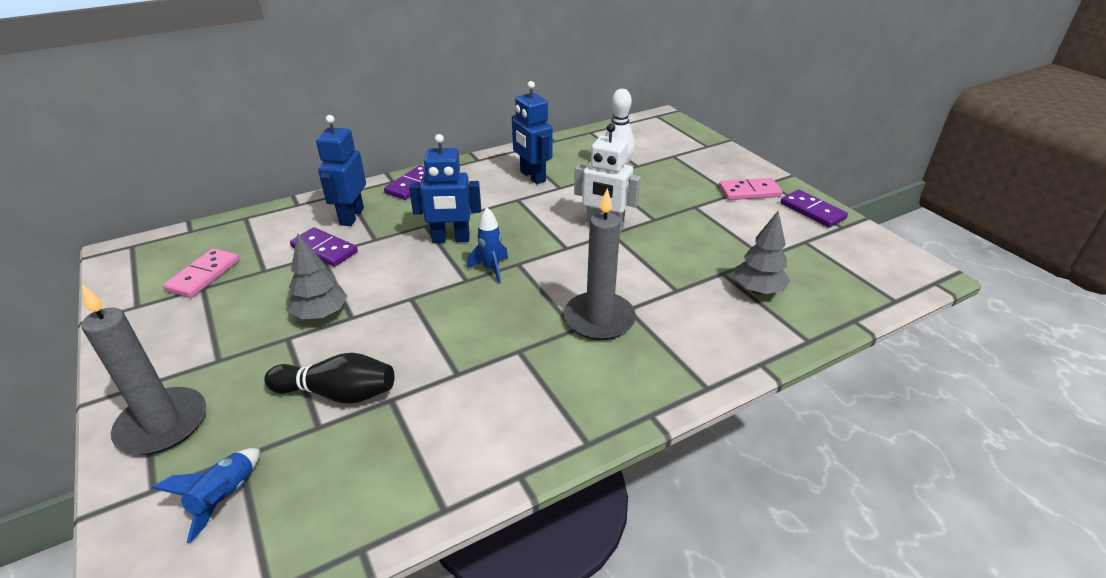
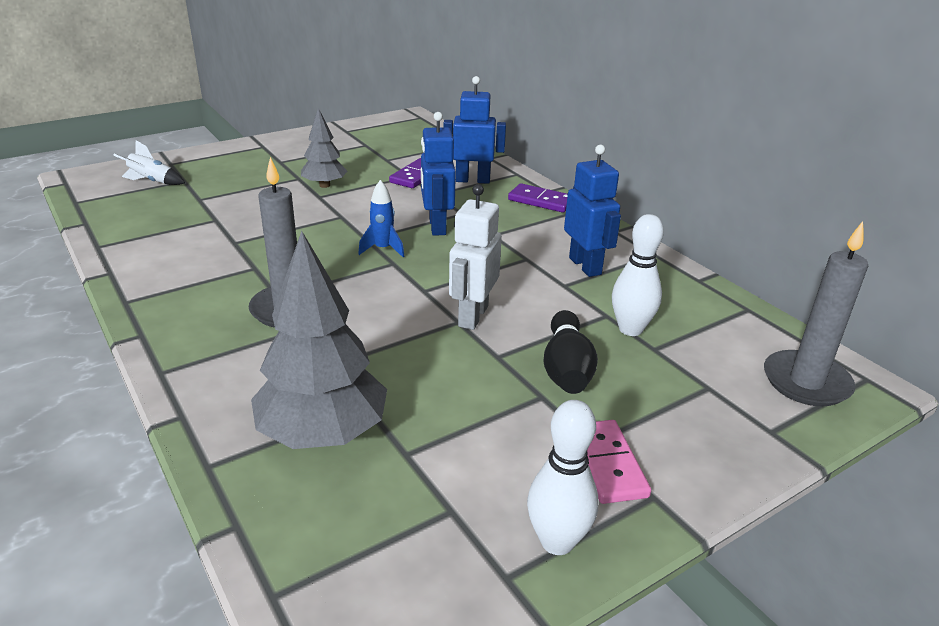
camera: 85 degrees right, 5 degrees down
grey candle [82,284,206,455] -> grey candle moved to [764,221,868,406]
blue rocket [152,448,260,544] -> white rocket [113,140,185,185]
pink domino [163,248,239,298] -> none
black bowling pin [264,353,395,404] -> black bowling pin moved to [543,310,598,394]
blue robot [512,81,552,184] -> blue robot turned 105 degrees clockwise [564,145,621,277]
grey tree [734,211,790,294] -> grey tree [251,231,387,449], size x1.72
purple domino [781,190,848,228] -> white bowling pin [527,400,599,555]

